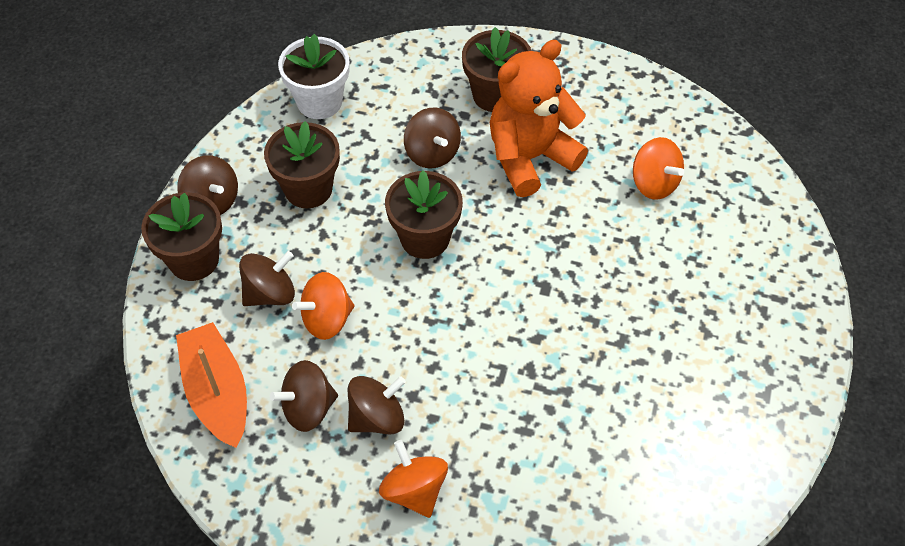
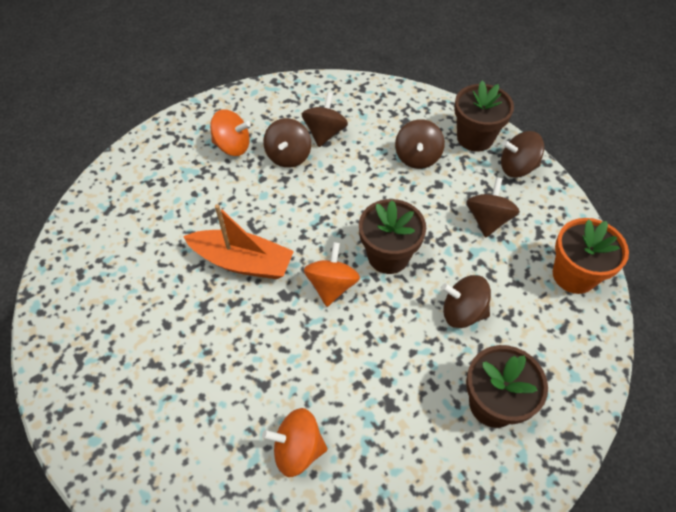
camera: 130 degrees right, 0 degrees up
orange boat [176,322,247,448] -> orange boat moved to [183,204,294,279]
brown flower pot [264,121,340,208] -> brown spinning top [466,177,520,238]
white flower pot [278,34,350,119] -> orange flower pot [553,218,629,294]
orange spinning top [292,272,354,340] -> orange spinning top moved to [304,242,360,307]
orange teddy bear [490,40,588,197] -> none

